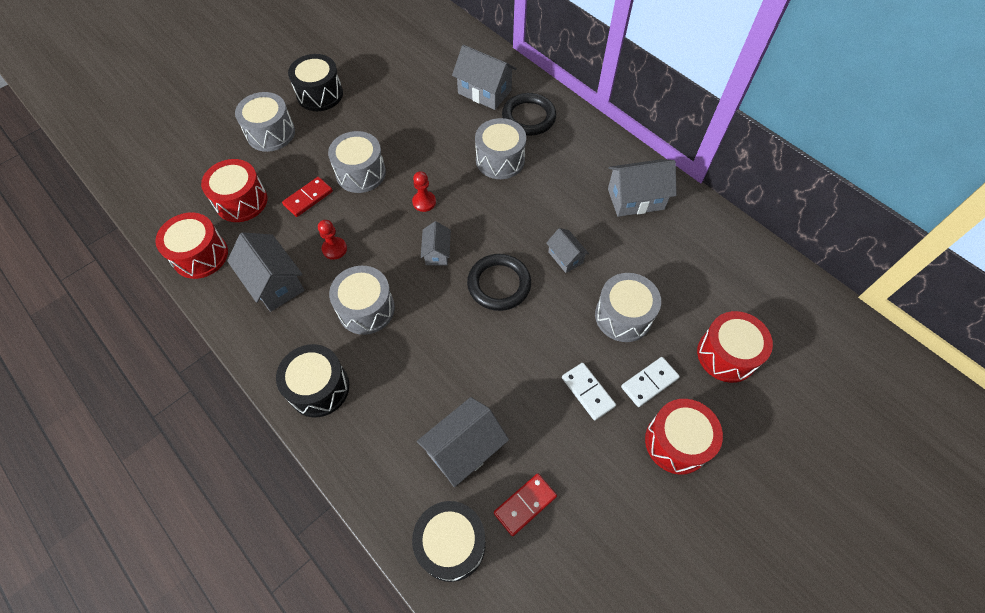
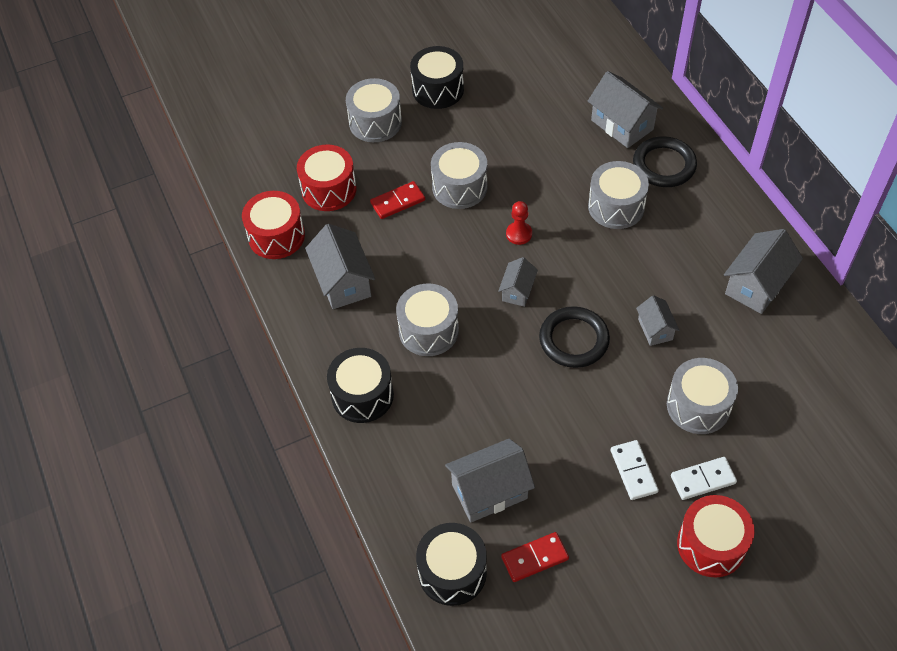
camera: 20 degrees right, 5 degrees down
red pawn [318,220,347,260] -> none
grey house [608,159,677,217] -> grey house turned 60 degrees counterclockwise [724,229,803,314]
red drum [697,311,773,383] -> none

